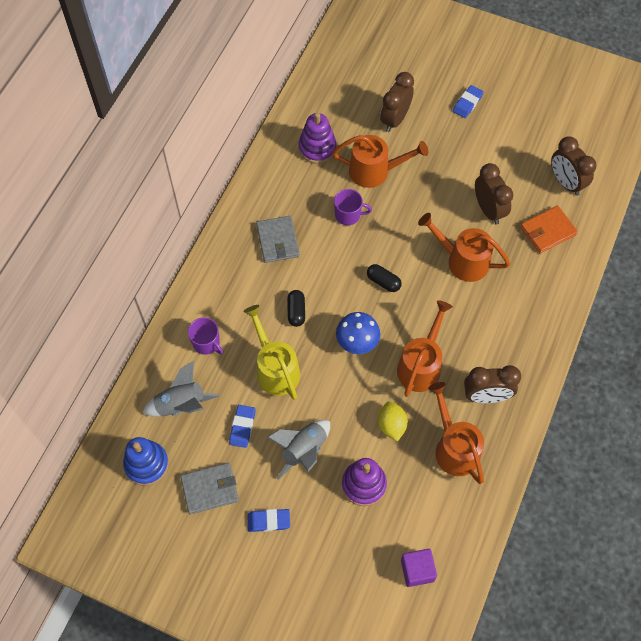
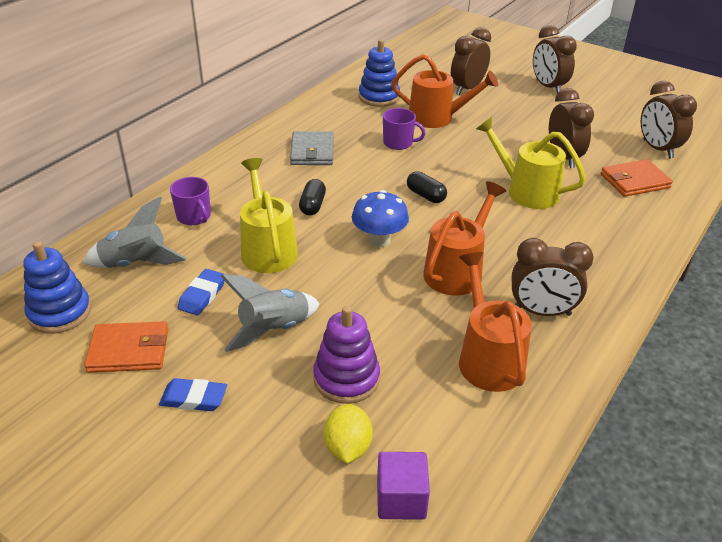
camera: 10 degrees right, 25 degrees down
grey wallet [181,463,239,514] -> orange wallet [84,321,168,373]
purple stacking toy [298,113,337,164] -> blue stacking toy [359,39,400,107]
yellow lemon [378,401,408,442] -> yellow lemon moved to [324,404,373,463]
orange watering can [418,213,510,282] -> yellow watering can [476,117,586,209]
blue eraser [453,85,484,118] -> brown clock [533,25,577,93]

